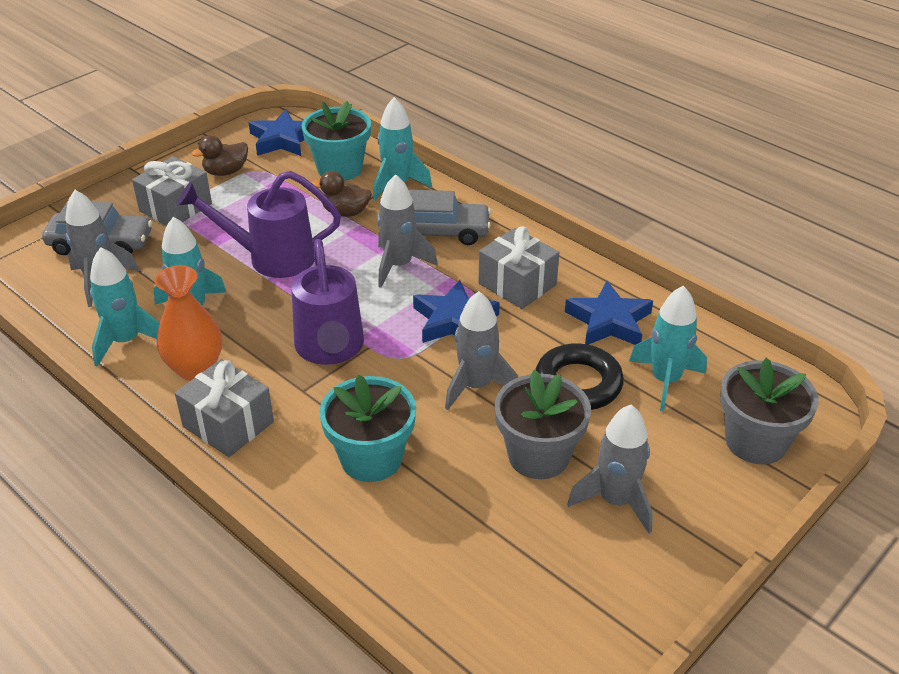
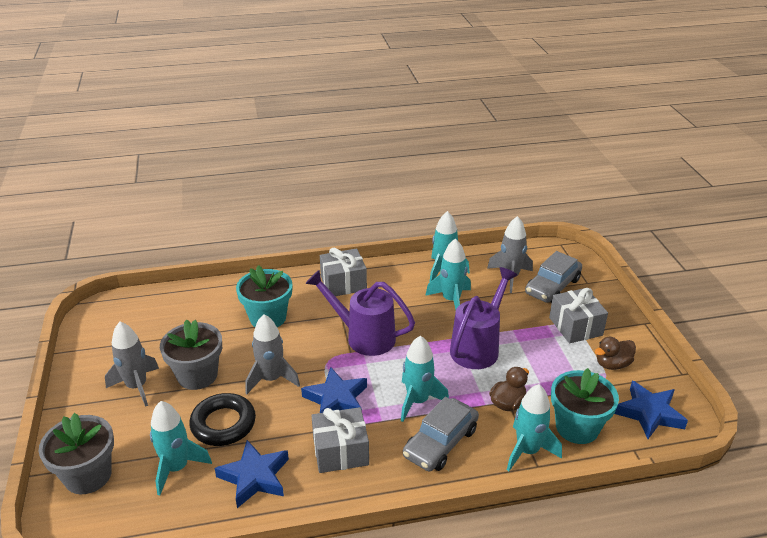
camera: 125 degrees right, 5 degrees down
orange vase [155,265,222,381] -> none
brown duck [191,135,248,176] -> brown duck turned 120 degrees counterclockwise [594,337,636,370]
grey rocket [377,174,438,288] -> turquoise rocket [401,335,449,422]

